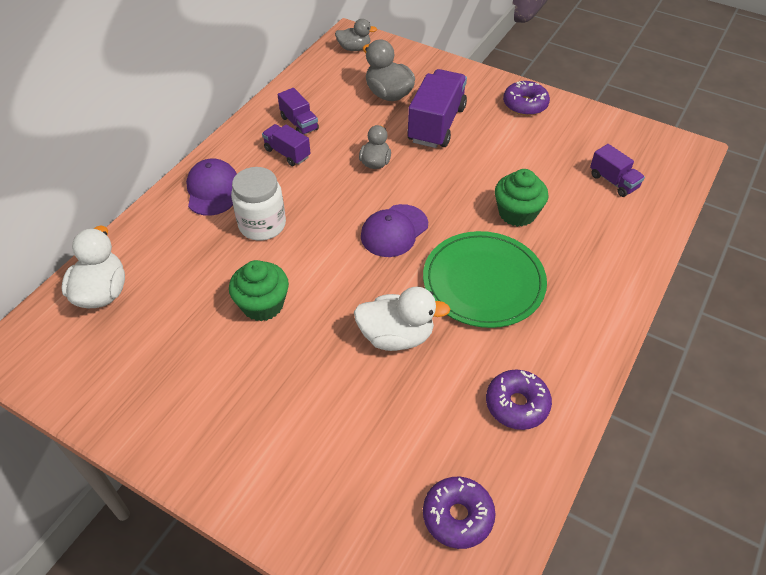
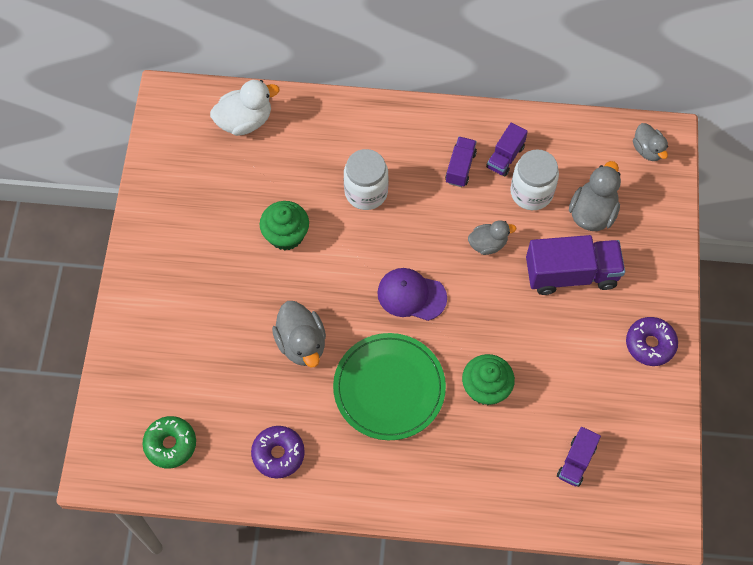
camera: 65 degrees right, 15 degrees up
purple cap [186,158,237,216] -> none
white duck [354,287,451,351] -> grey duck [272,301,326,367]
purple donut [423,477,495,549] -> green donut [142,416,196,469]
none -> white jar [510,149,559,210]

